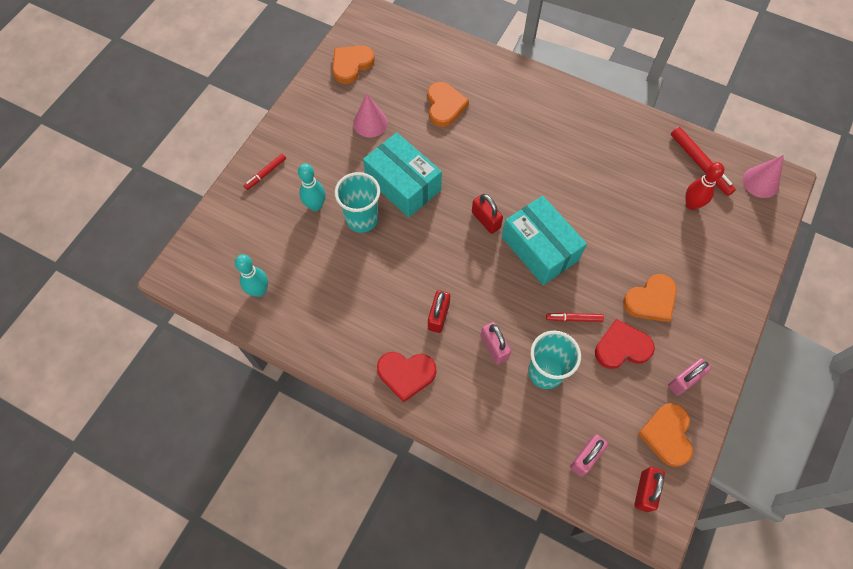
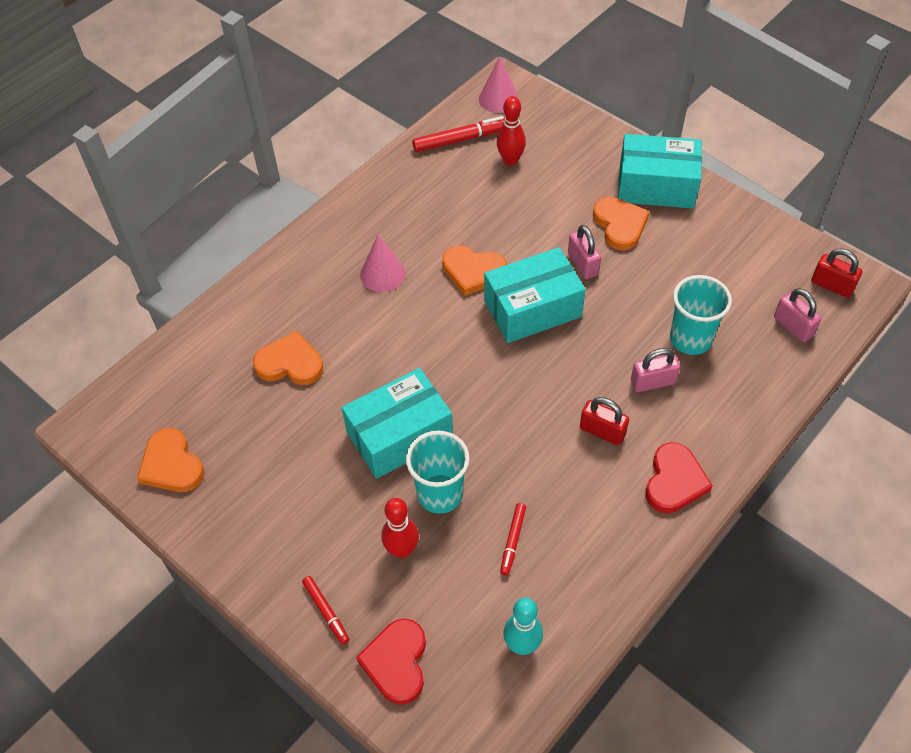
camera: 75 degrees left, 10 degrees down
turquoise bowling pin [298,163,326,211] -> red bowling pin [381,498,419,558]
pink cone [353,94,388,138] -> pink cone moved to [360,235,406,292]
red padlock [472,194,503,234] -> none
red marker [546,313,604,322] -> red marker moved to [500,503,526,576]
red heart [595,319,655,369] -> red heart moved to [356,619,426,705]
orange heart [638,403,693,467] -> orange heart moved to [442,246,507,296]
pink padlock [668,358,711,396] -> pink padlock moved to [568,225,601,279]
none -> turquoise box [618,134,702,209]

